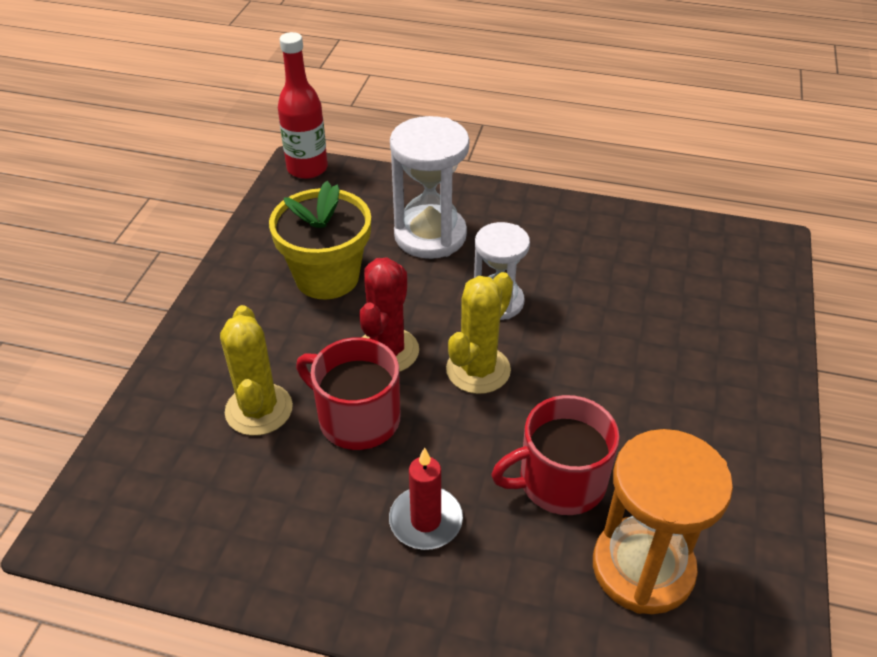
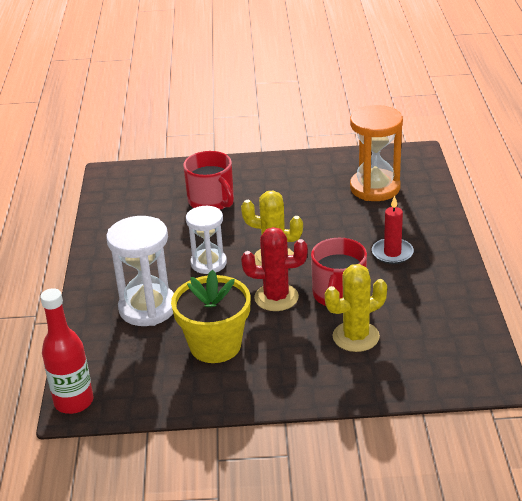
camera: 105 degrees left, 10 degrees down
red mug [491,395,619,515] -> red mug moved to [183,151,234,210]

